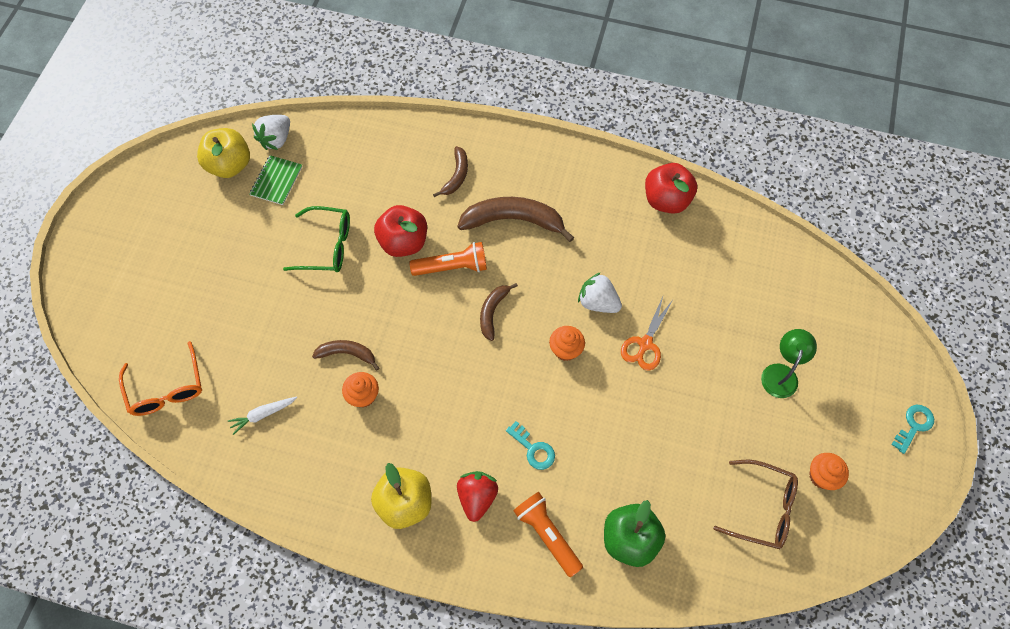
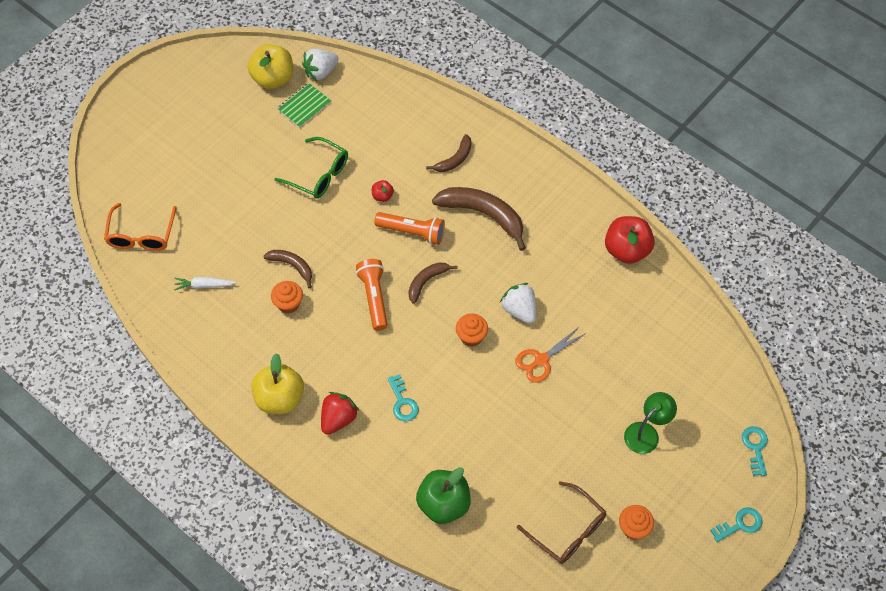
camera: 25 degrees right, 5 degrees down
red apple [374,205,427,257] -> red apple [372,180,394,202], size x0.47
orange flashlight [513,492,583,577] -> orange flashlight moved to [356,259,388,331]
none -> turquoise key [742,426,768,476]

